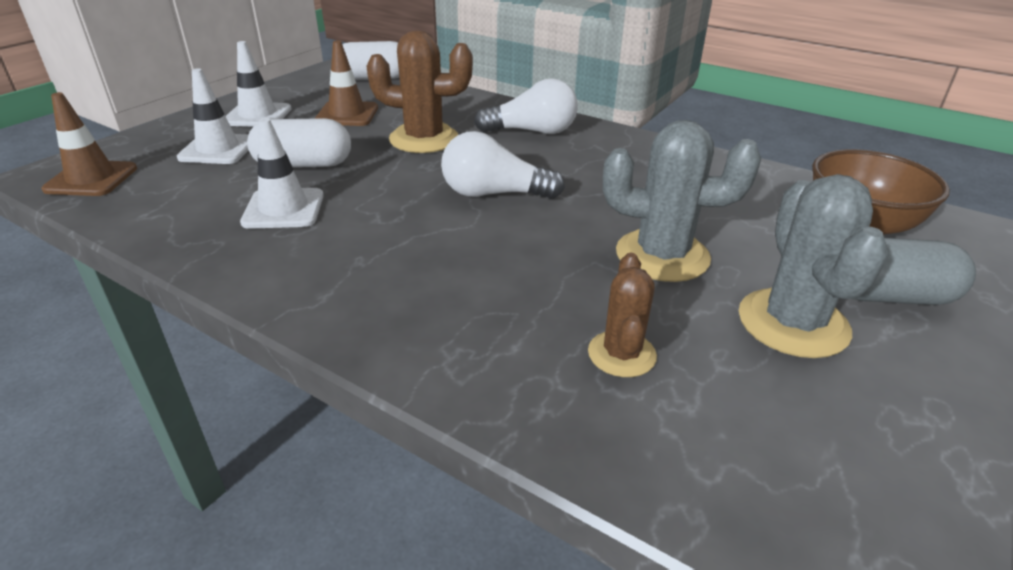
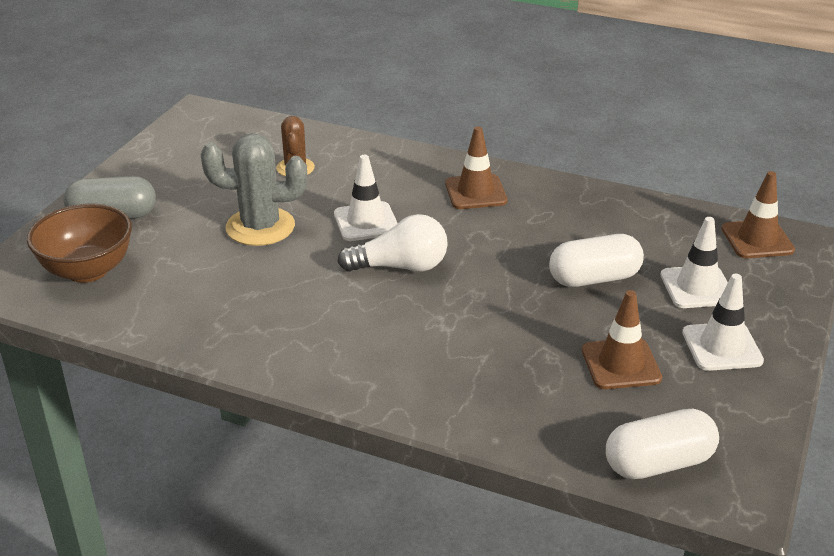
camera: 170 degrees right, 0 degrees up
white traffic cone [240,118,324,229] -> white traffic cone moved to [334,155,398,241]
brown cactus [367,30,473,153] -> none
white light bulb [474,78,578,134] -> none
grey cactus [739,174,889,358] -> none
none -> brown traffic cone [445,126,507,209]

